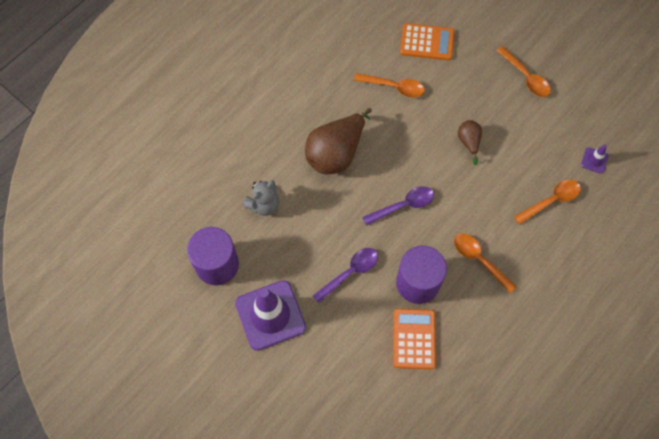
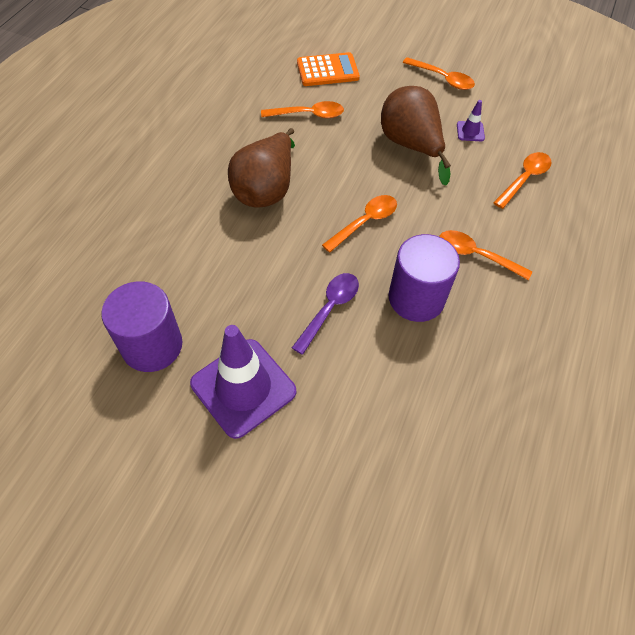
camera: 20 degrees left, 10 degrees down
grey teddy bear [243,180,280,216] -> none
purple spoon [362,186,434,226] -> orange spoon [322,195,397,252]
orange calculator [393,309,436,369] -> none
brown pear [458,120,482,165] -> brown pear [381,86,451,185], size x2.03
purple traffic cone [581,145,609,174] -> purple traffic cone moved to [457,100,485,141]

